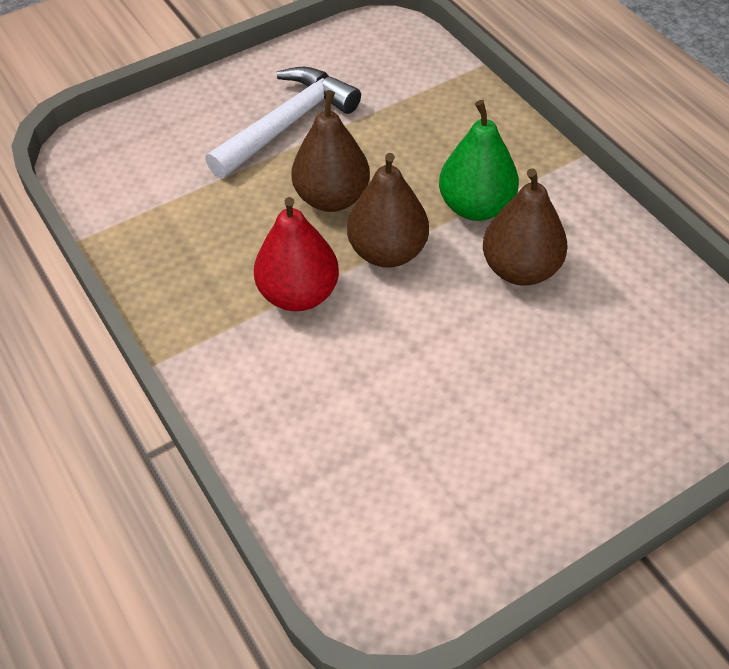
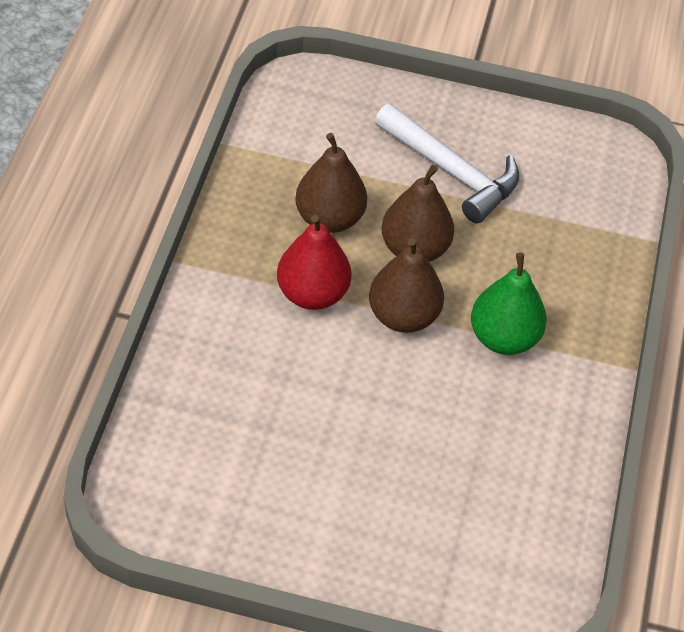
camera: 40 degrees right, 0 degrees up
white hammer [205,67,361,178] -> white hammer turned 45 degrees clockwise [375,104,519,223]
brown pear [483,168,567,285] -> brown pear moved to [295,133,367,233]

